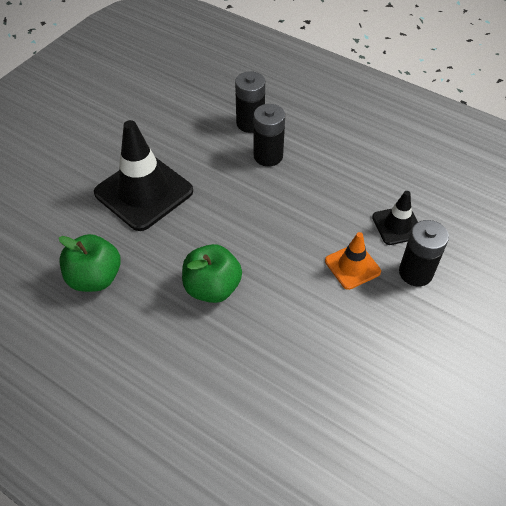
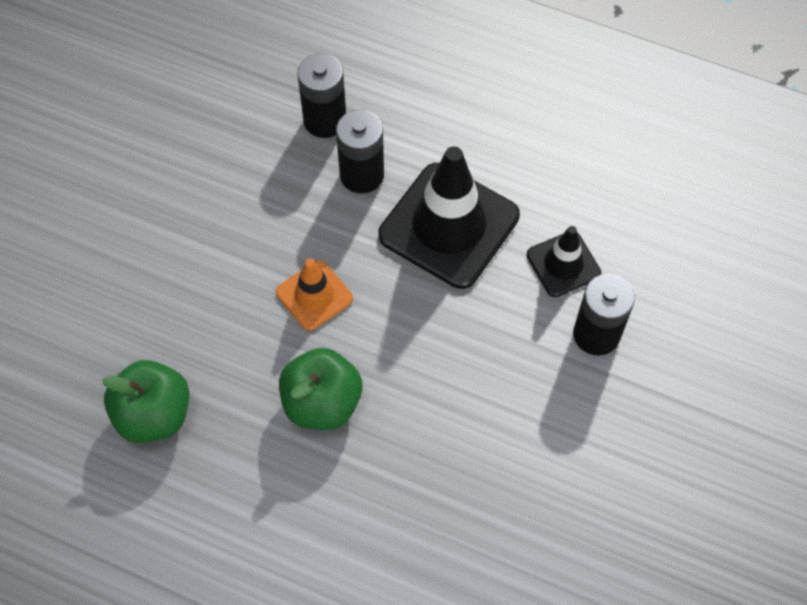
camera: 10 degrees left, 10 degrees up
black traffic cone [94,120,193,231] -> black traffic cone moved to [378,146,520,289]
orange traffic cone [325,232,381,290] -> orange traffic cone moved to [276,259,353,331]

